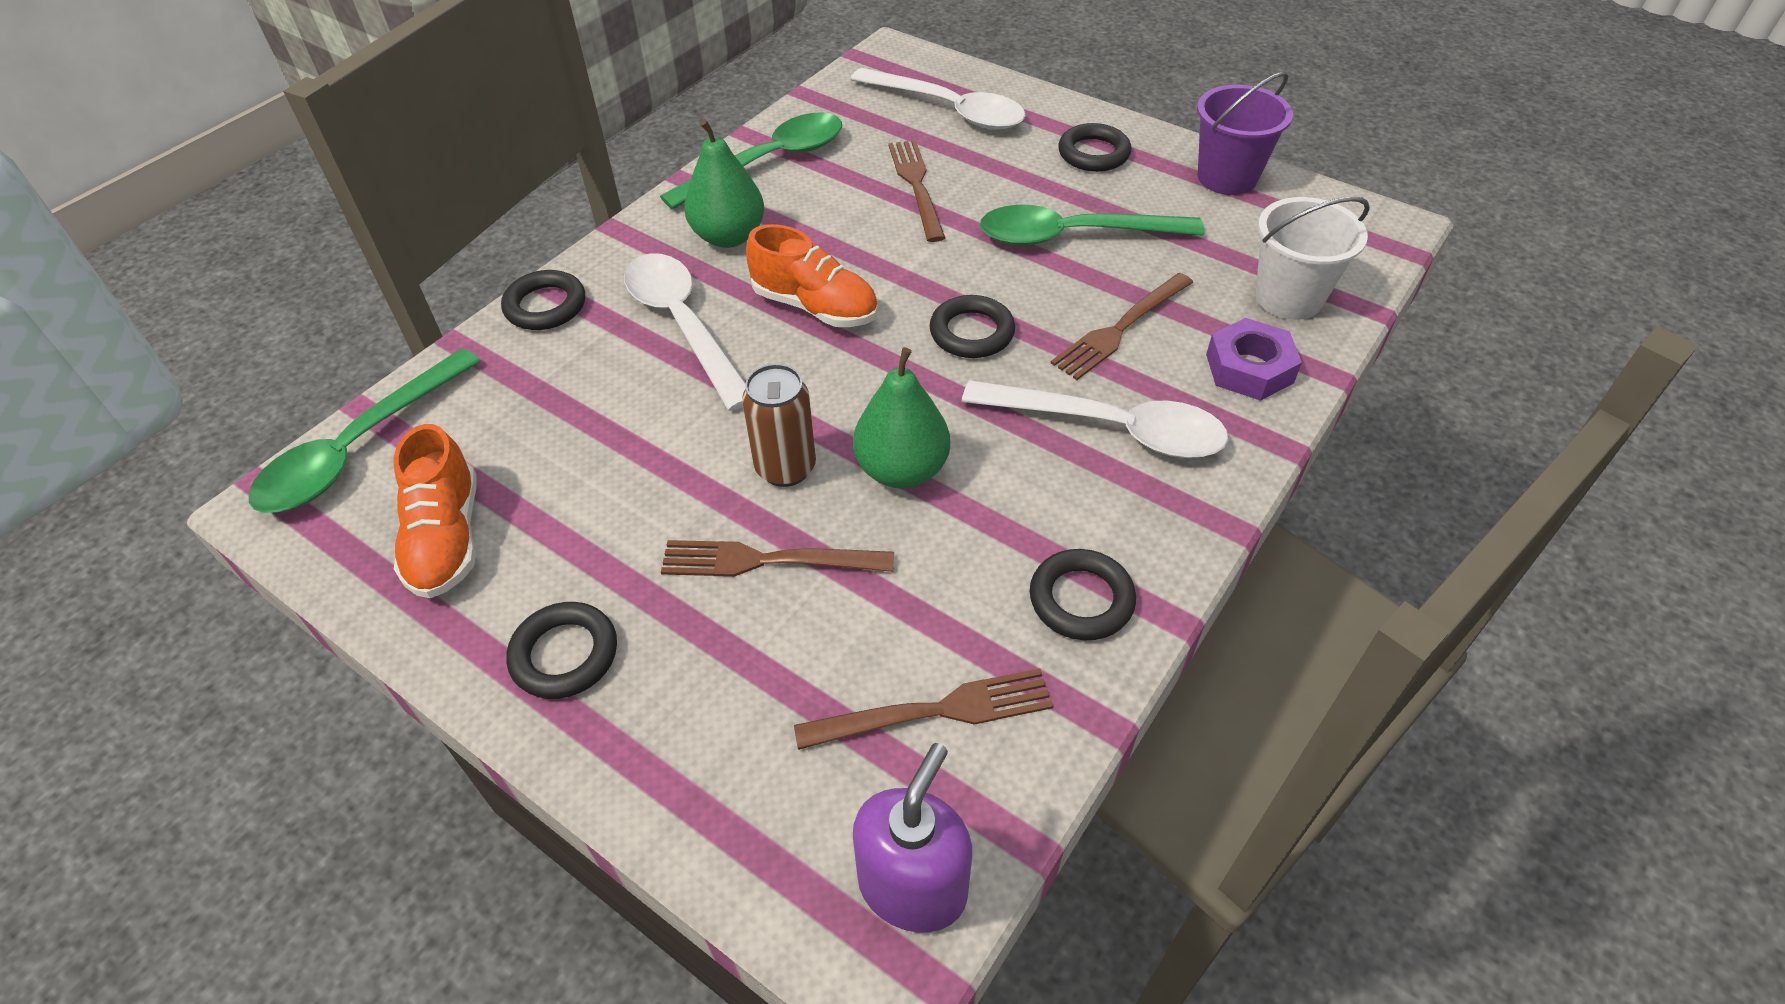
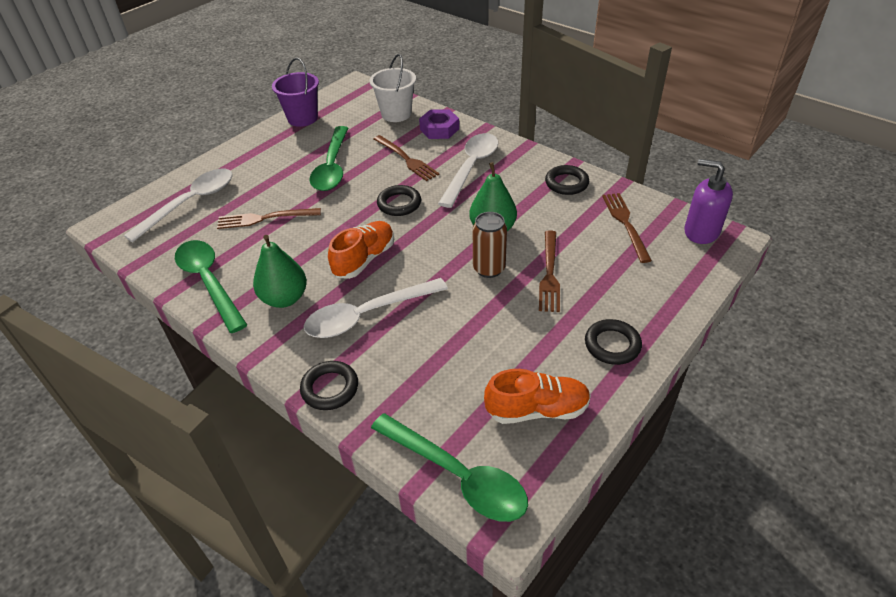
camera: 85 degrees left, 5 degrees down
black ring [1058,123,1131,172] -> none

